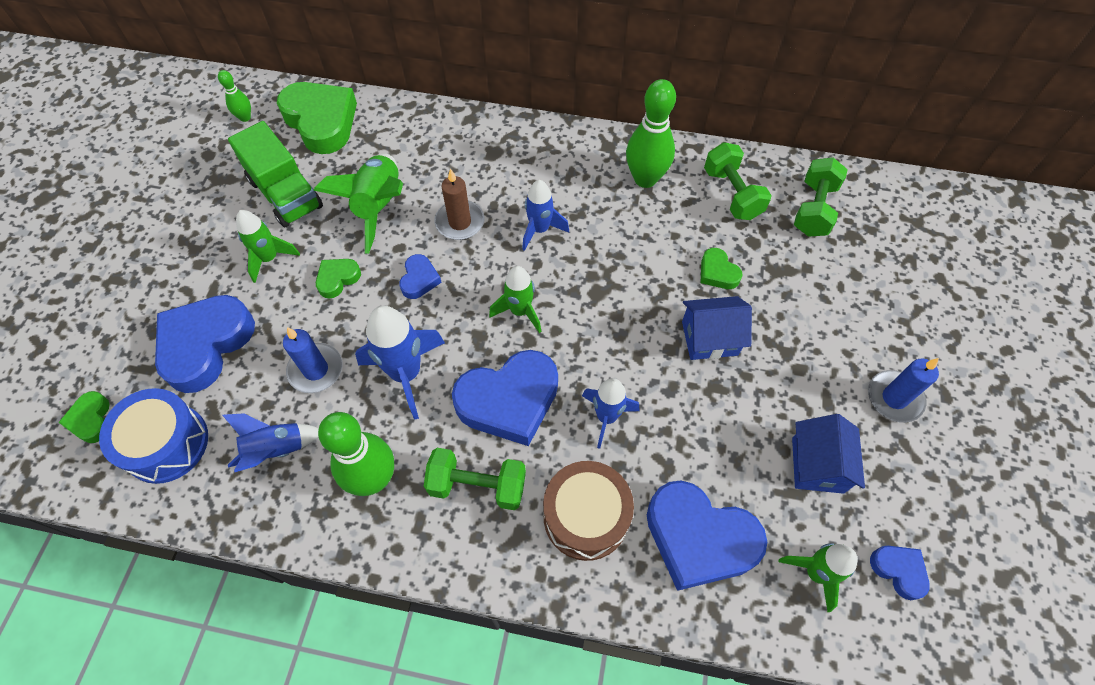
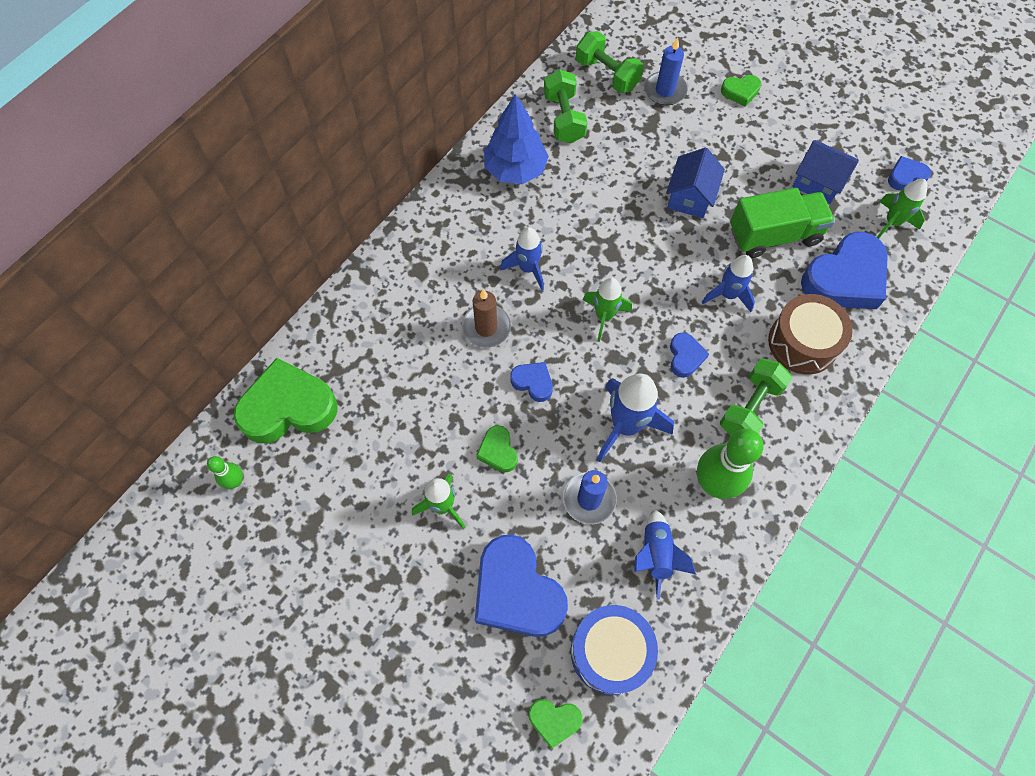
camera: 65 degrees left, 5 degrees up
green truck [228,121,323,227] -> green truck moved to [730,188,835,258]
green rocket [314,153,403,254] -> none
blue heart [452,350,558,446] -> blue heart [670,332,709,378], size x0.48
green bowling pin [626,79,676,188] -> blue tree [484,94,549,184]
green heart [700,248,743,289] -> green heart moved to [721,75,761,106]
green dumbbell [704,142,772,220] -> green dumbbell turned 75 degrees clockwise [544,69,587,143]
blue candle [868,358,939,423] -> blue candle moved to [644,37,688,105]

